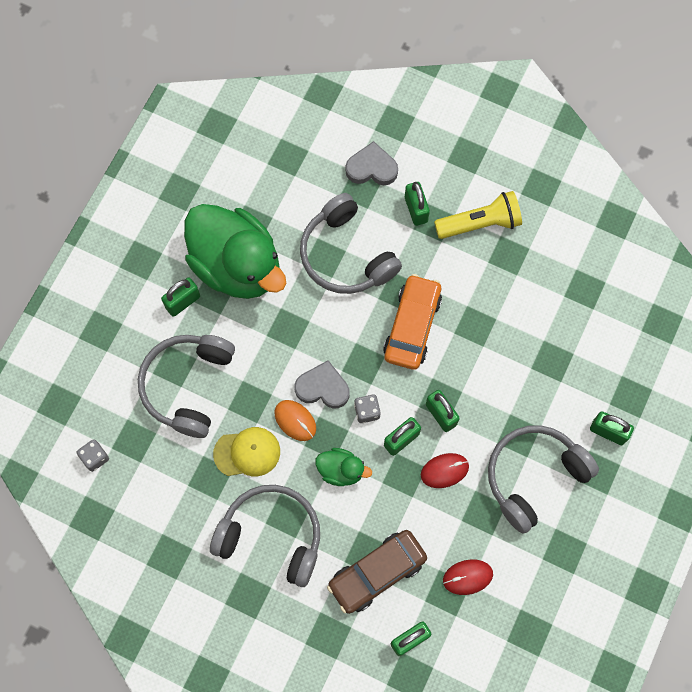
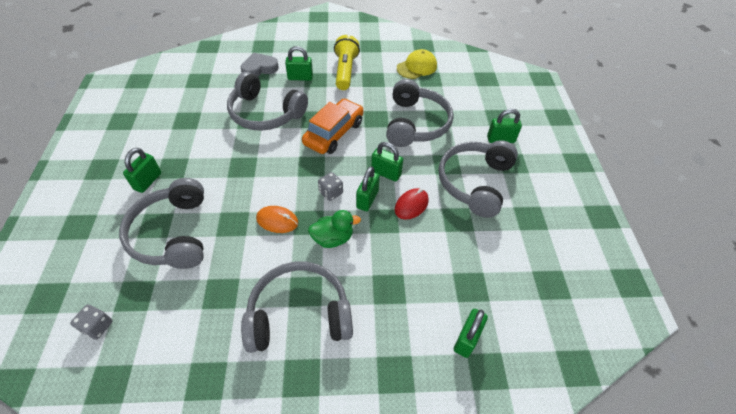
camera: 30 degrees left, 20 degrees down
green duck [184,204,286,299] -> none
yellow cap [213,427,280,476] -> yellow cap moved to [397,49,437,79]
grey heart [295,360,349,408] -> none
brown car [327,530,427,614] -> none
orange car [383,274,442,370] -> orange car turned 45 degrees clockwise [302,98,364,154]
green padlock [405,182,430,226] -> green padlock turned 45 degrees counterclockwise [285,46,313,81]
yellow flashlight [434,191,522,239] -> yellow flashlight turned 45 degrees counterclockwise [334,35,360,90]
red mouse [443,560,493,595] -> none
none -> grey headphones [386,79,454,147]

